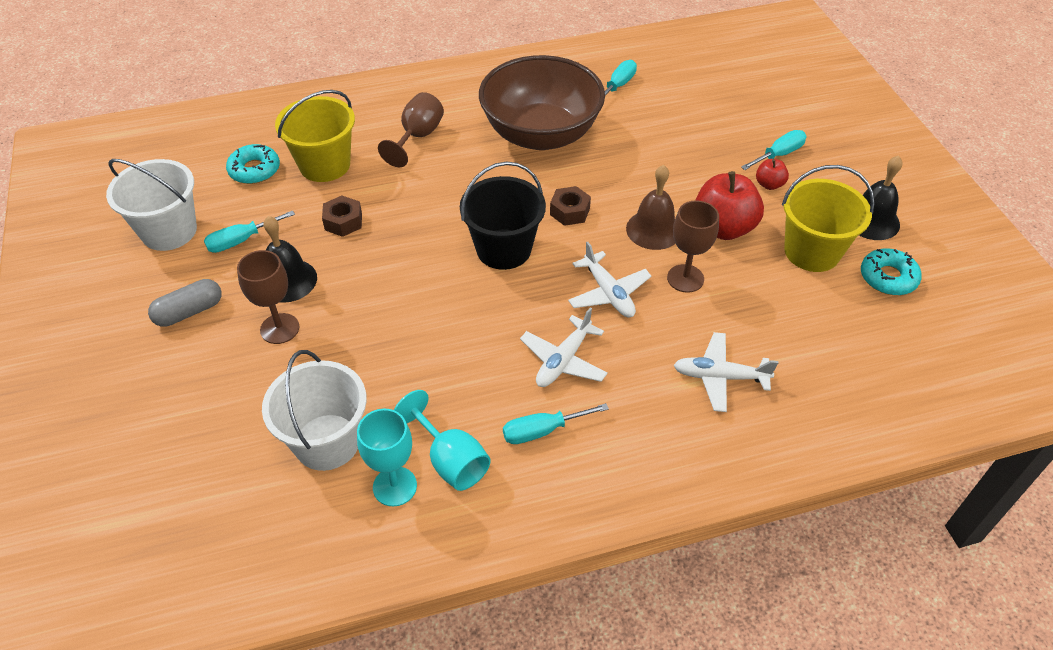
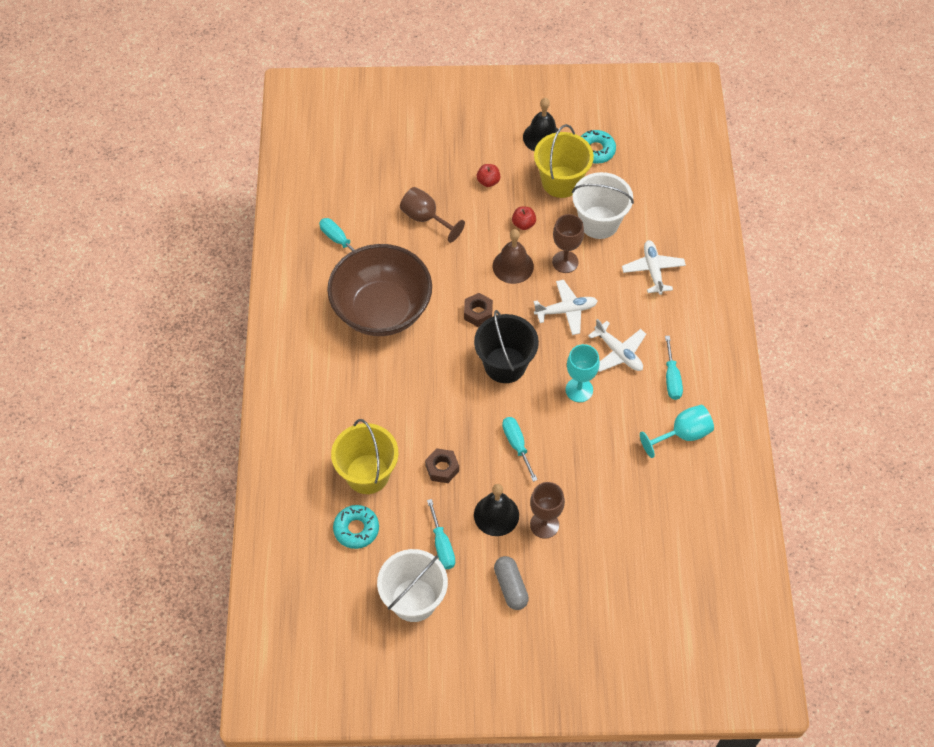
camera: 75 degrees left, 10 degrees up
white bucket [262,350,367,471] -> white bucket moved to [572,172,634,239]
turquoise goblet [357,409,417,506] -> turquoise goblet moved to [566,344,600,402]
brown goblet [378,92,444,167] -> brown goblet moved to [400,187,465,243]
white plane [674,332,778,412] -> white plane turned 150 degrees clockwise [622,240,686,295]
red apple [696,171,764,240] -> red apple [512,207,536,230], size x0.49
turquoise screwdriver [741,130,807,170] -> turquoise screwdriver moved to [502,417,538,482]

